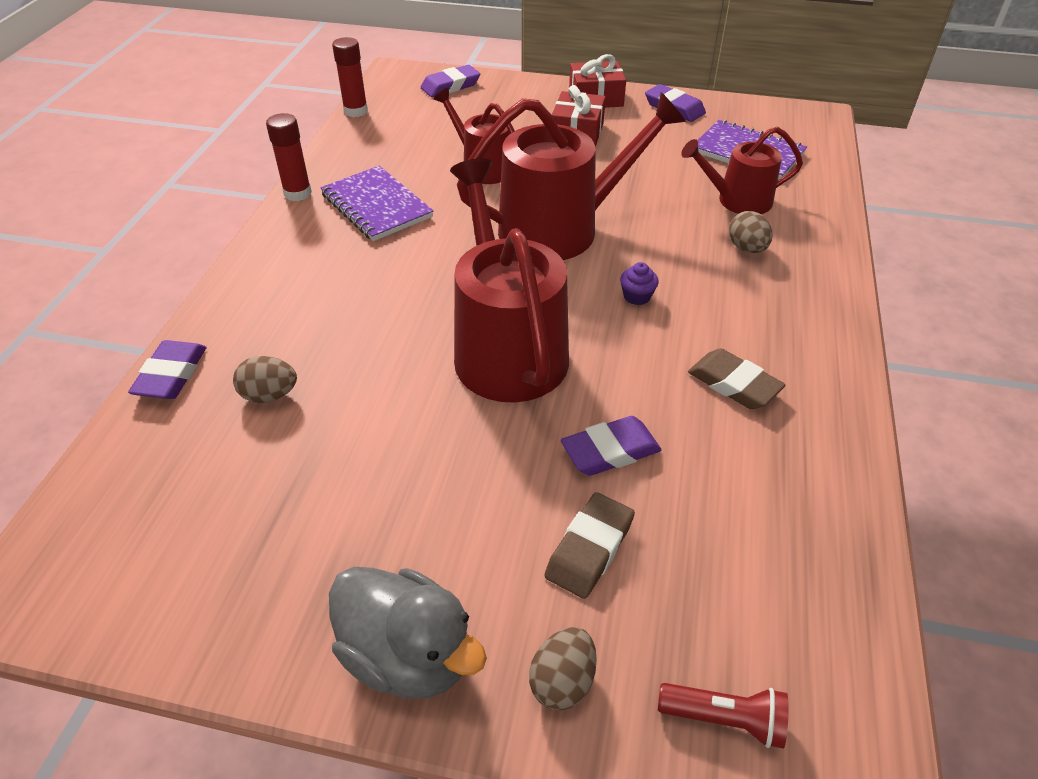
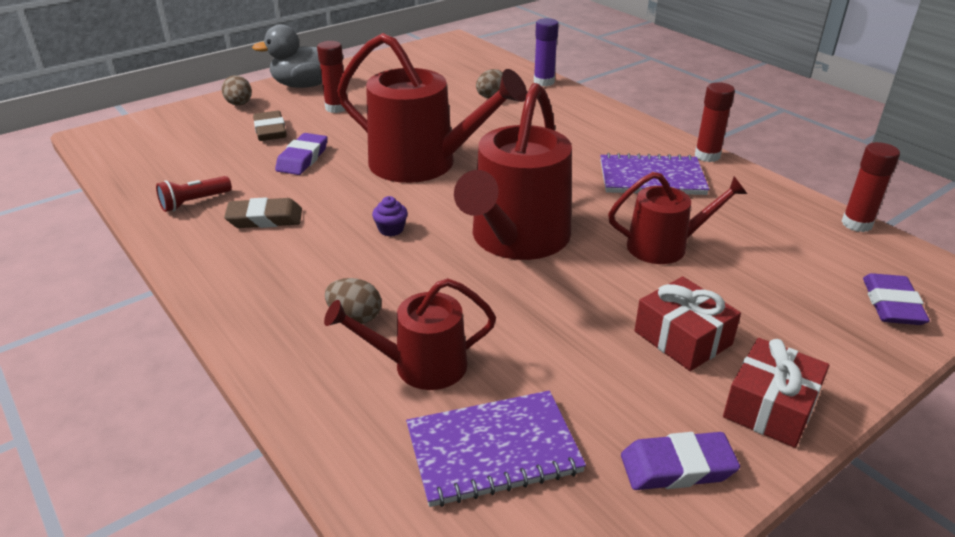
camera: 130 degrees right, 10 degrees down
purple eraser [128,340,207,399] -> purple glue stick [534,18,559,86]
red flashlight [658,683,789,748] -> red flashlight moved to [156,176,232,212]
red watering can [681,126,803,214] -> red watering can turned 135 degrees counterclockwise [324,278,496,390]
none -> red glue stick [317,41,345,113]

